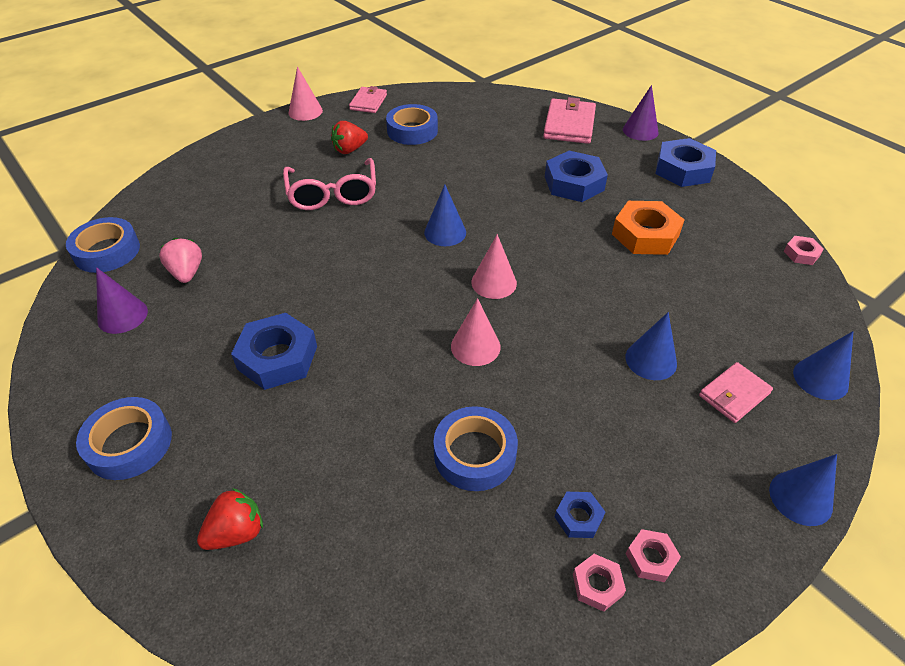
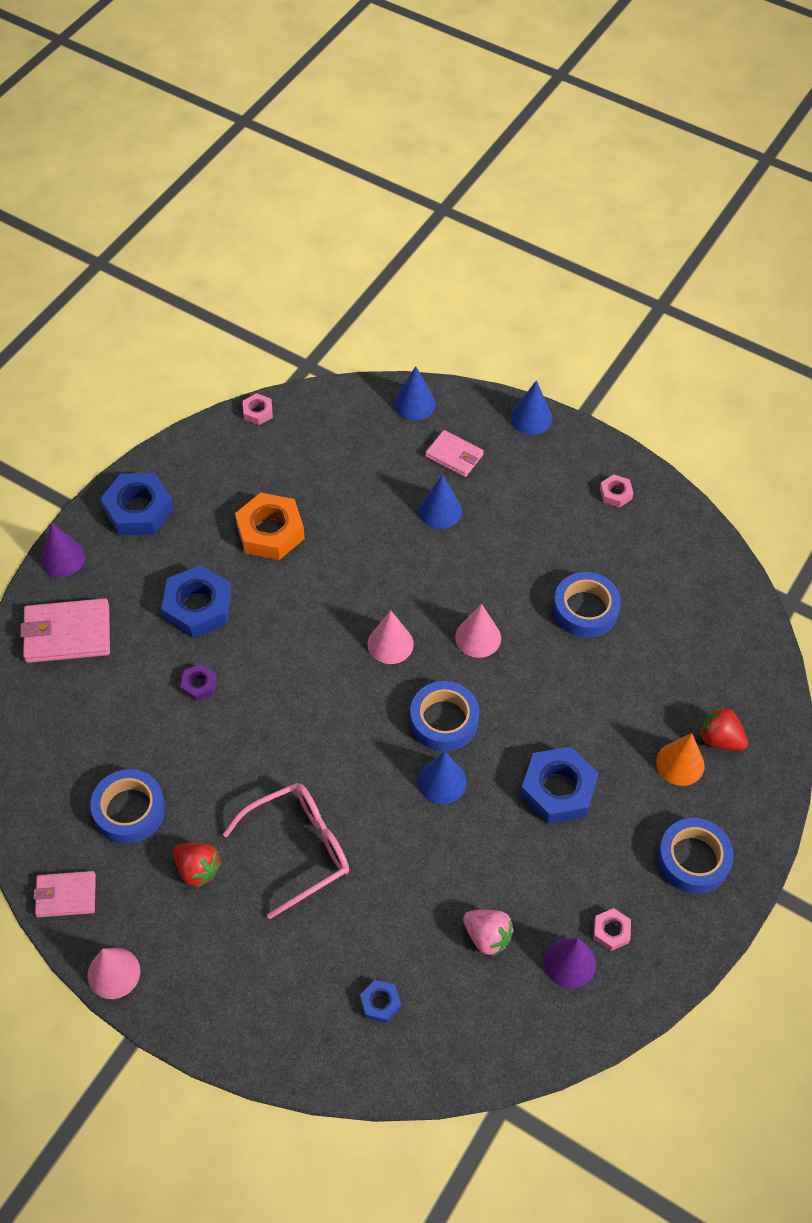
camera: 110 degrees left, 10 degrees up
blue tape [66,217,140,273] -> blue tape moved to [410,681,479,752]
pink strawberry [159,238,202,283] -> pink strawberry turned 105 degrees counterclockwise [463,910,514,956]
blue cone [424,185,466,246] -> blue cone moved to [418,751,467,804]
blue nut [555,492,605,538] -> blue nut moved to [360,980,401,1023]
pink nut [573,554,626,612] -> pink nut moved to [593,908,631,951]
none -> purple nut [180,664,217,701]
none -> orange cone [656,733,705,786]

